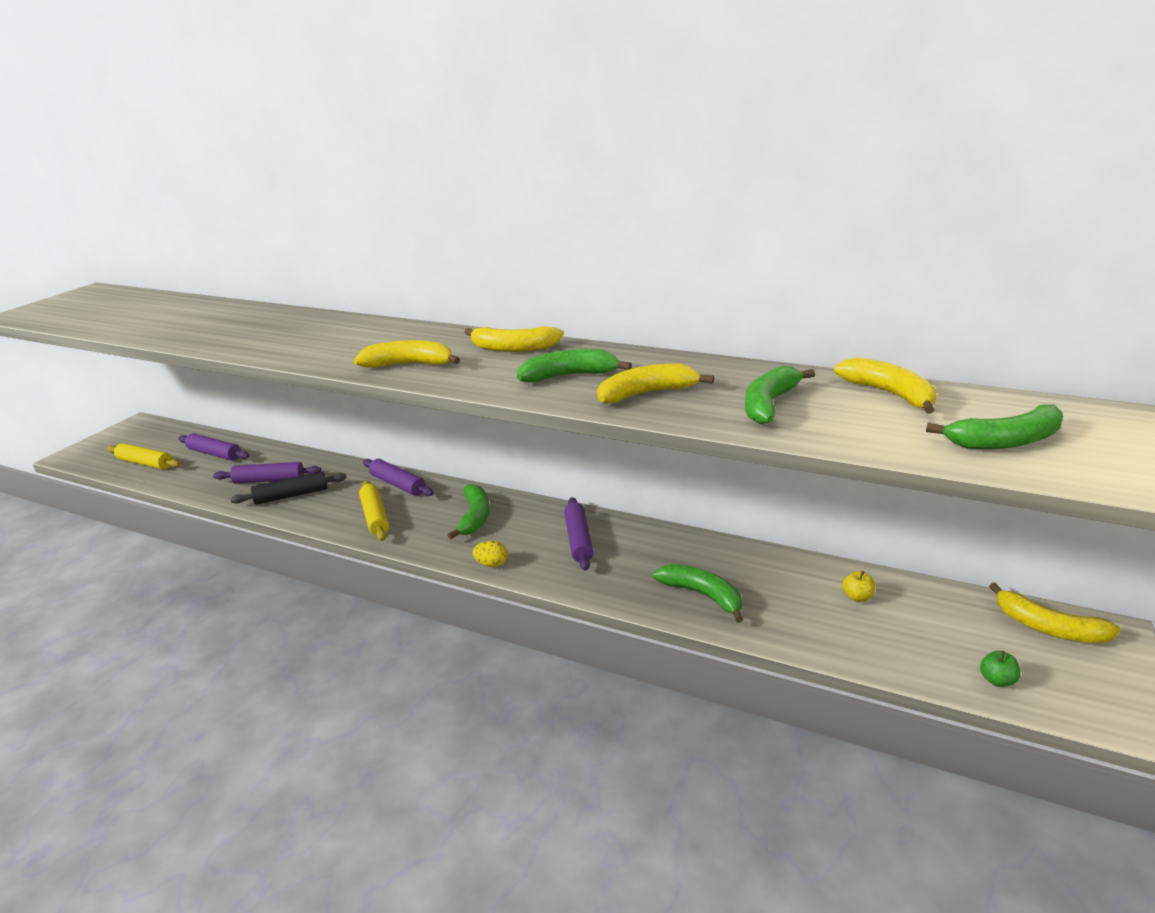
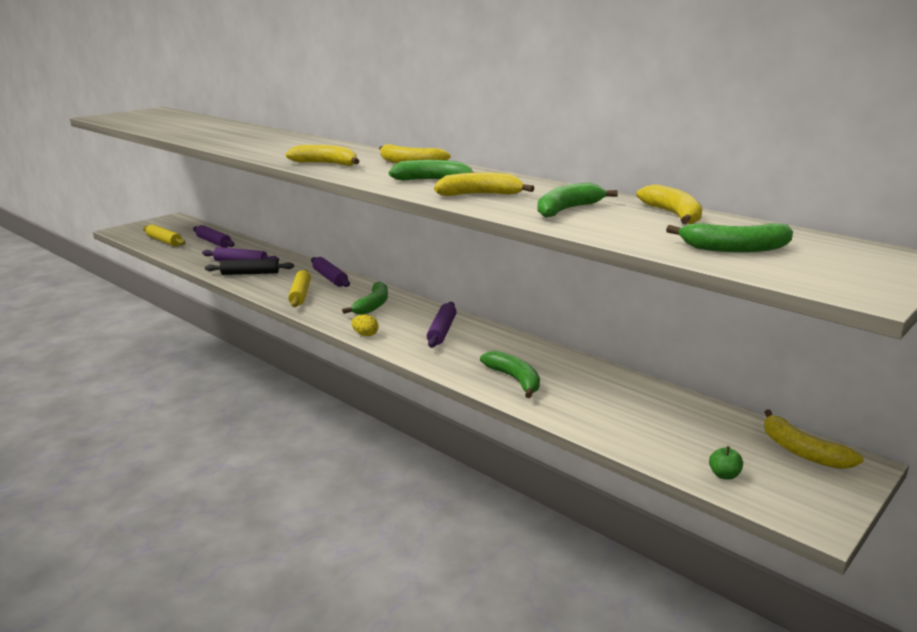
camera: 15 degrees right, 5 degrees down
yellow apple [842,571,875,602] -> none

